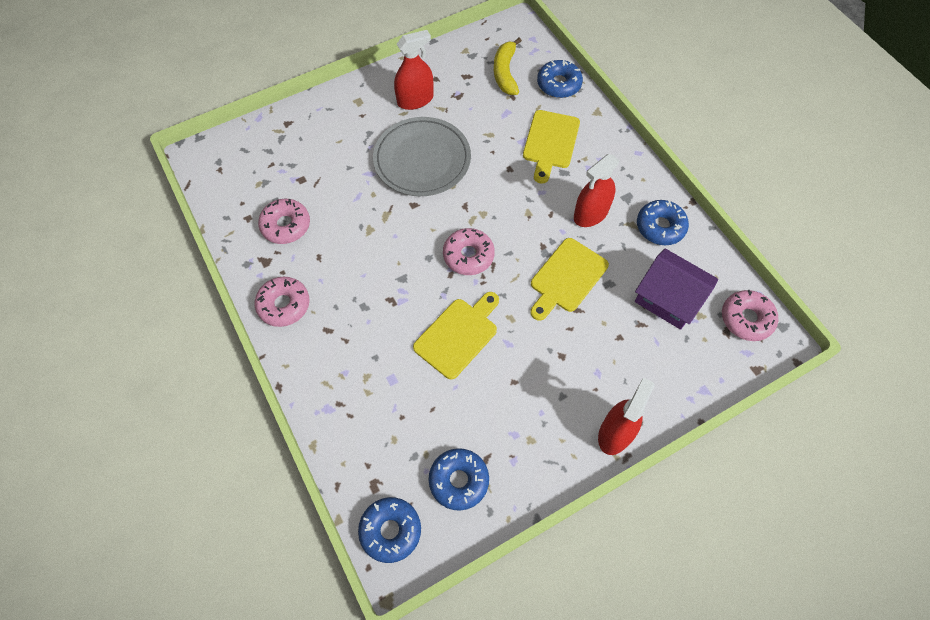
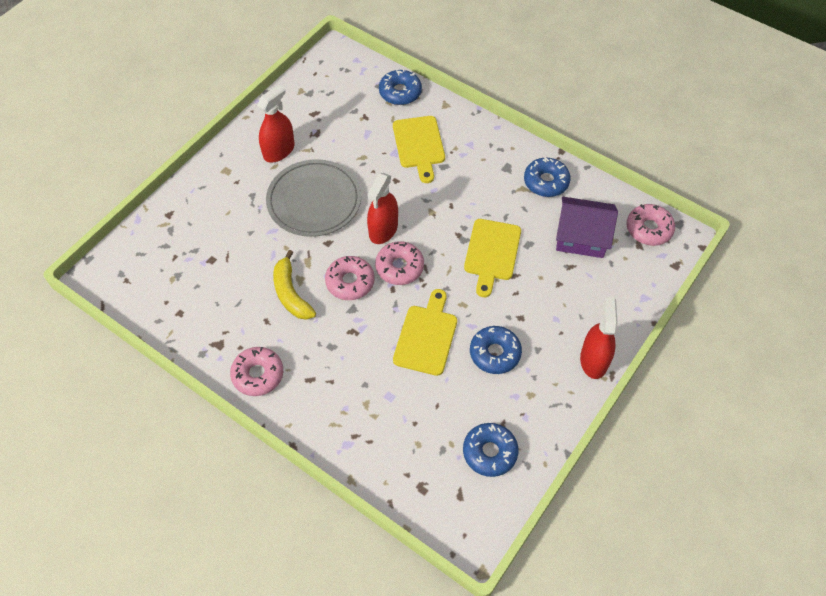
camera: 25 degrees left, 5 degrees down
pink donut [258,199,310,244] -> pink donut moved to [325,256,375,300]
blue donut [358,497,421,563] -> blue donut moved to [470,326,522,374]
yellow banana [494,38,522,95] -> yellow banana moved to [273,250,316,320]
red spray bottle [574,154,620,227] -> red spray bottle moved to [367,173,398,244]

